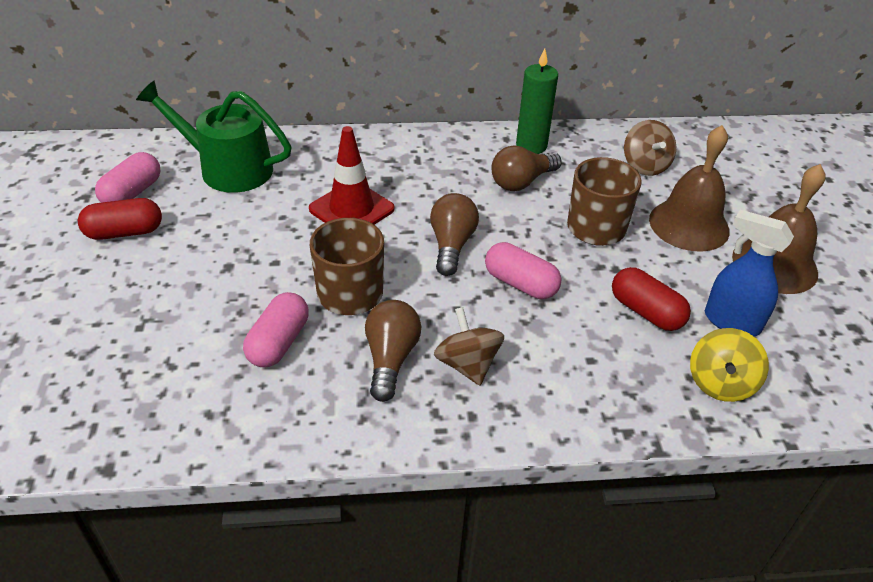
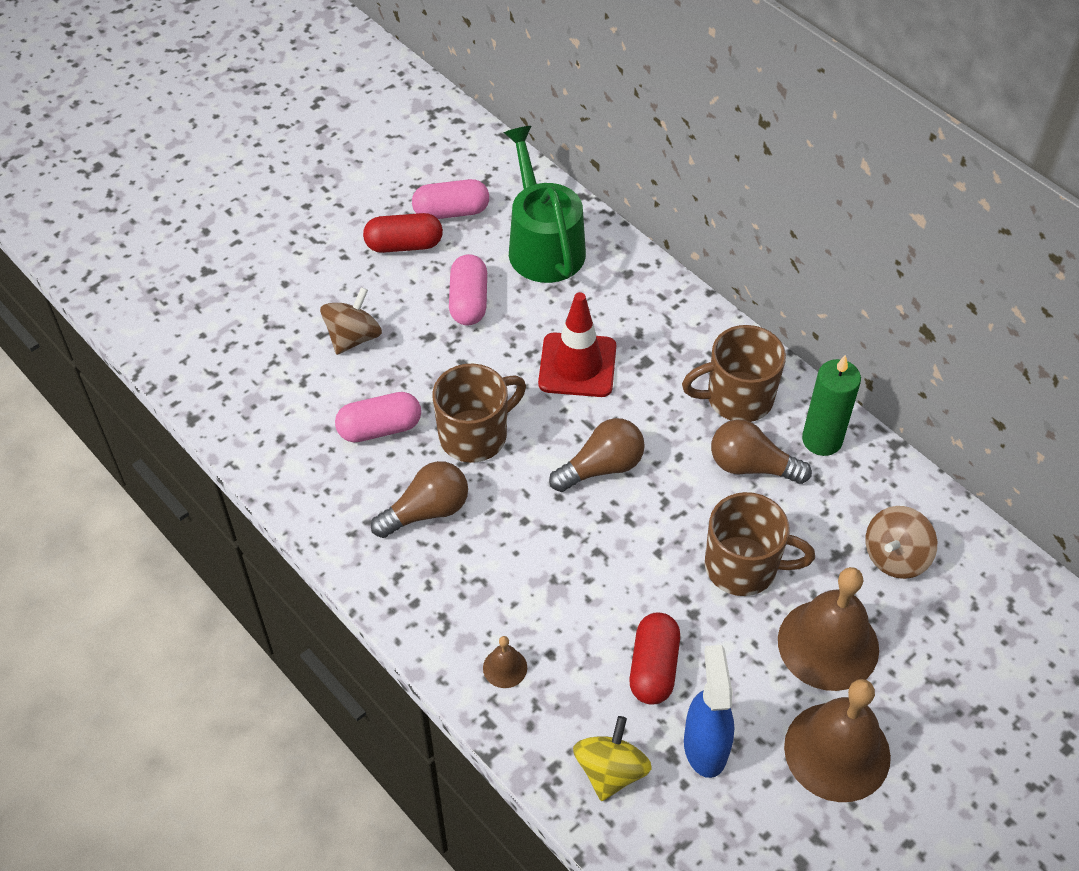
camera: 55 degrees right, 10 degrees up
red capsule [78,198,162,240] -> red capsule turned 45 degrees counterclockwise [363,213,443,253]
brown spinning top [434,307,504,385] -> brown spinning top moved to [320,287,382,355]
pink capsule [485,242,562,299] -> pink capsule moved to [449,254,487,326]
yellow spinning top [690,328,769,402] -> yellow spinning top turned 120 degrees clockwise [573,716,652,801]
none -> brown bell [483,636,527,688]
none -> brown mug [682,325,786,422]

